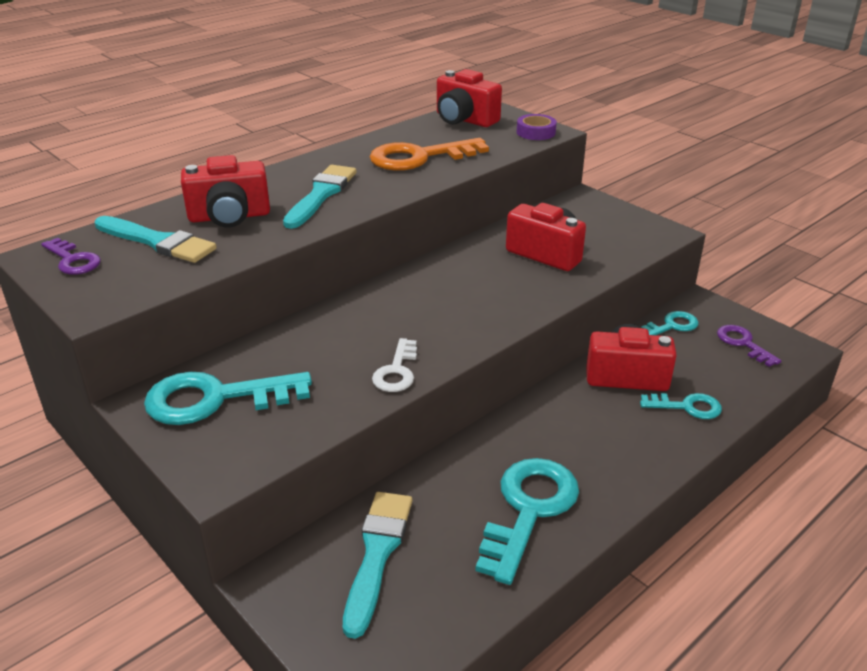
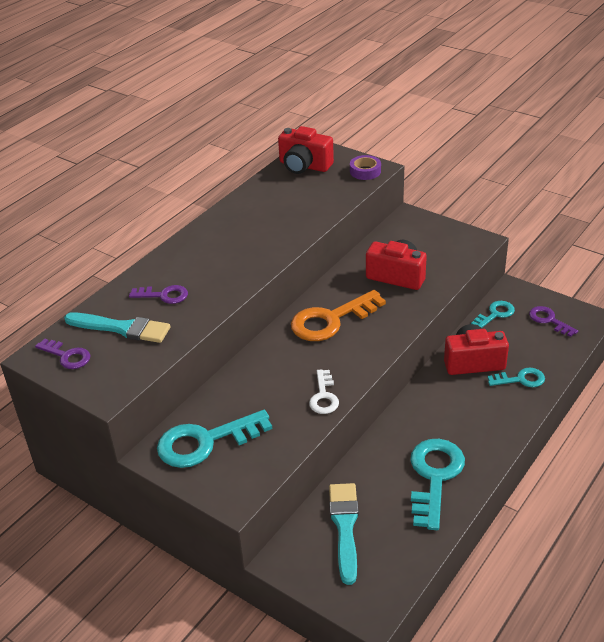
camera: 10 degrees left, 5 degrees up
red camera [181,155,270,227] -> purple key [129,285,188,304]
turquoise brush [283,165,357,229] -> none
orange key [370,138,489,171] -> orange key moved to [291,290,386,341]

